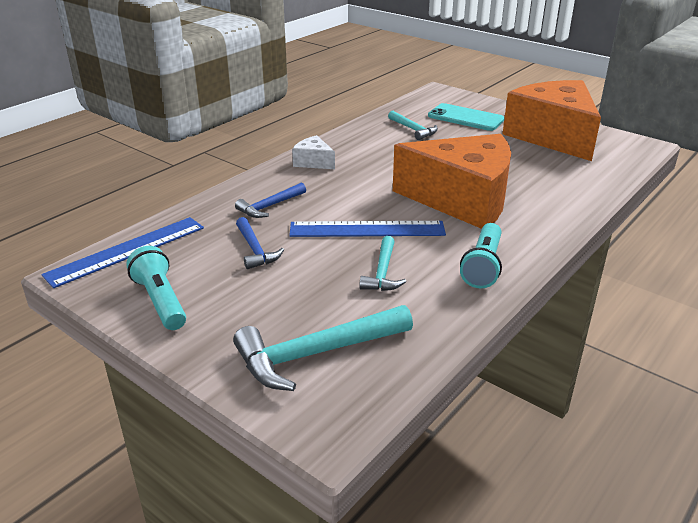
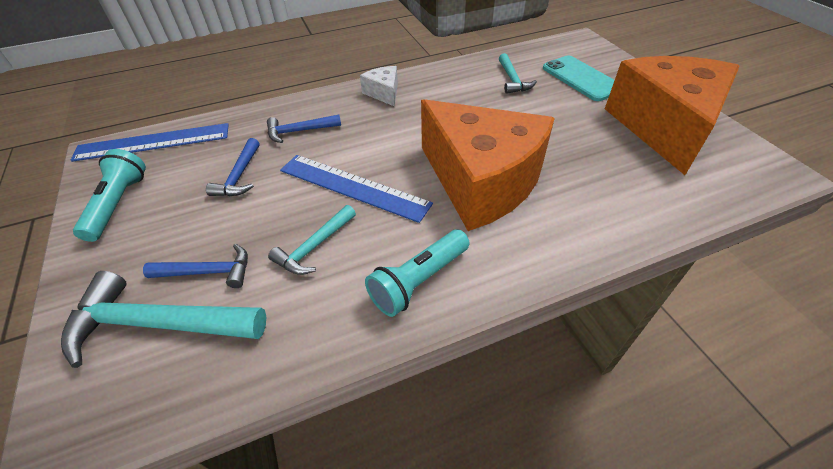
camera: 30 degrees right, 15 degrees up
none -> blue hammer [143,244,248,288]

